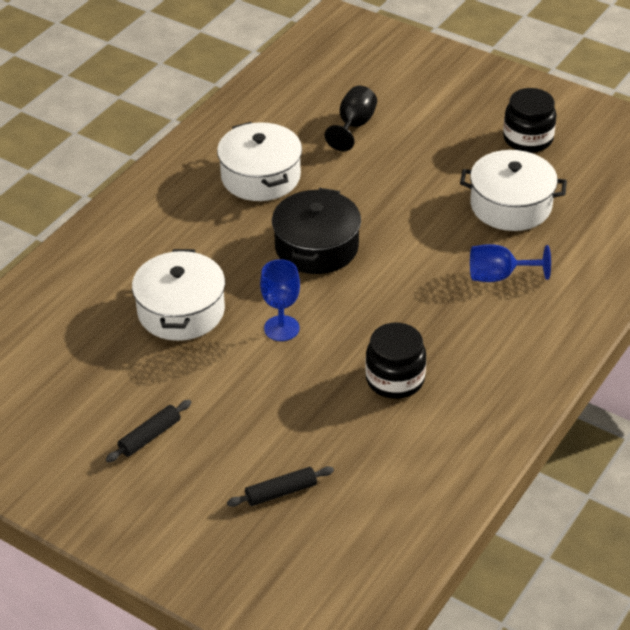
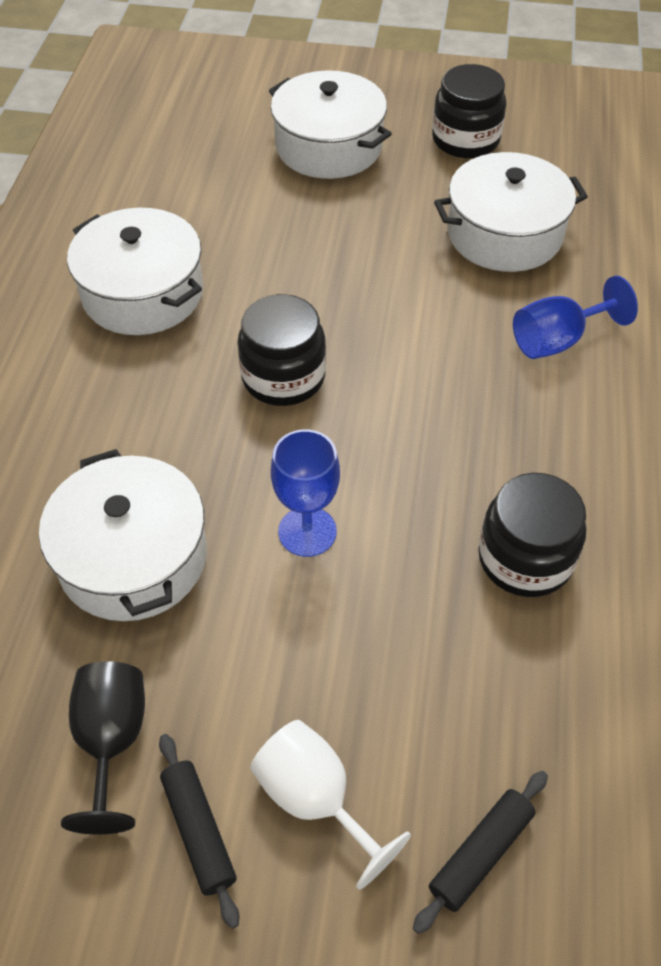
camera: 25 degrees left, 10 degrees up
black rolling pin [106,400,191,462] -> black rolling pin turned 45 degrees counterclockwise [159,734,239,929]
black pot [272,188,361,274] -> black jar [237,294,326,406]
black goblet [325,86,377,151] -> black goblet moved to [61,661,145,834]
none -> white goblet [250,720,411,890]
none -> white pot [269,71,392,179]

